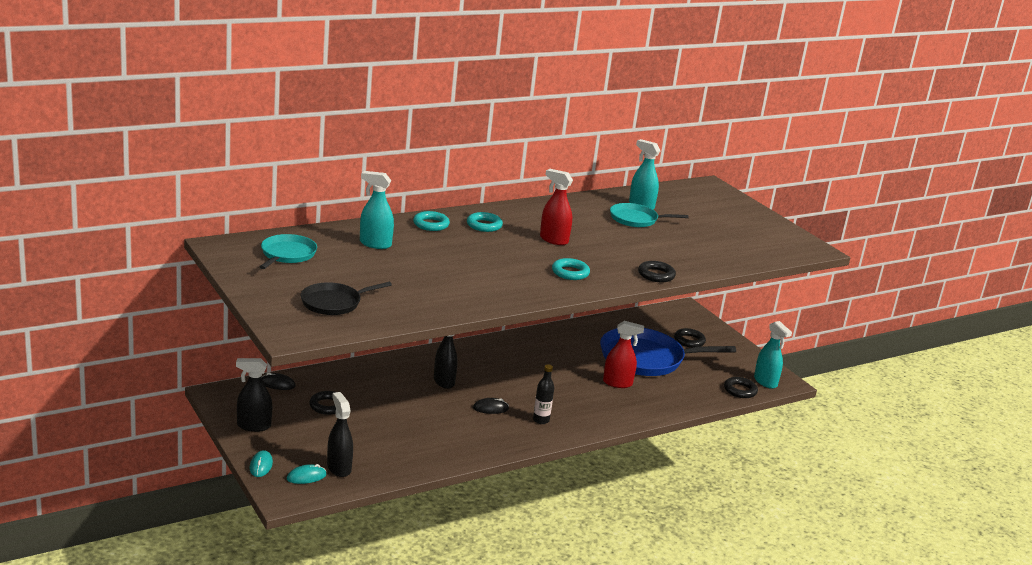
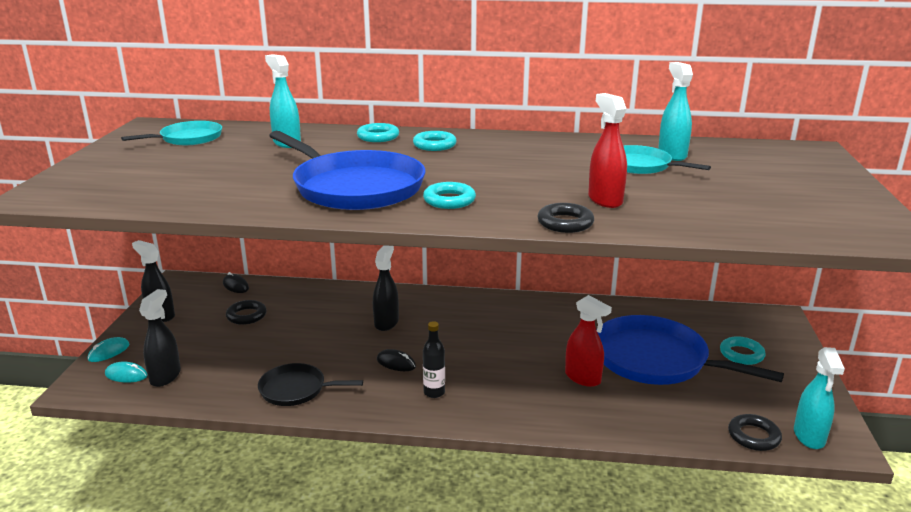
camera: 40 degrees right, 0 degrees up
black pan [301,282,392,315] -> black pan moved to [258,363,363,406]
red spray bottle [540,169,573,245] -> red spray bottle moved to [588,93,627,208]
black ring [674,328,706,348] -> turquoise ring [720,336,766,365]
none -> blue pan [269,131,425,210]

